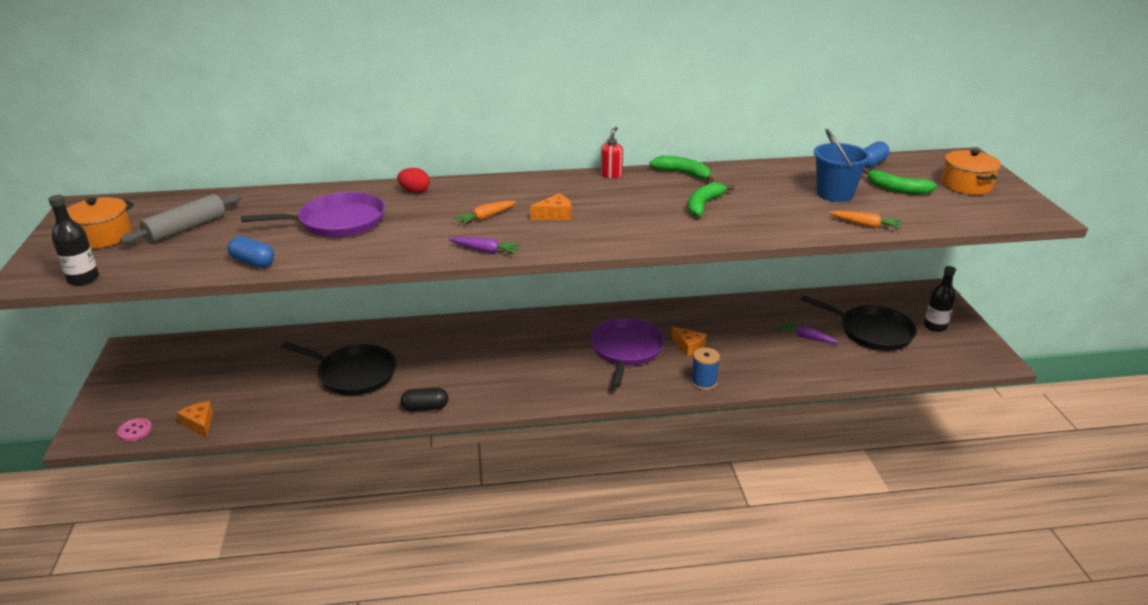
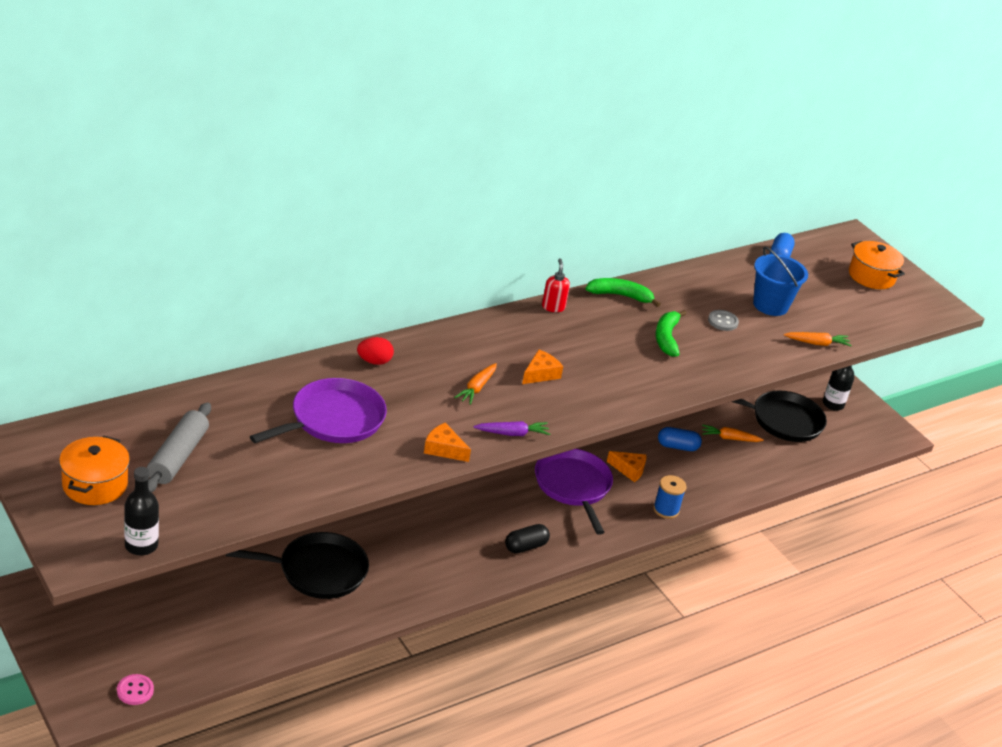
camera: 30 degrees left, 5 degrees up
orange cheese [177,401,213,438] -> orange cheese moved to [424,423,471,462]
blue capsule [228,236,274,268] -> blue capsule moved to [658,427,702,451]
black capsule [401,387,448,411] -> black capsule moved to [505,524,550,553]
purple carrot [778,322,839,343] -> orange carrot [702,424,764,442]
green banana [863,168,937,195] -> none
none -> grey button [708,310,739,331]

